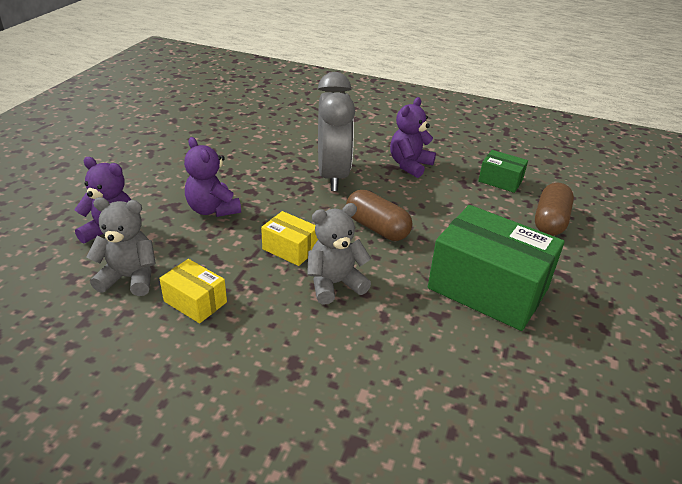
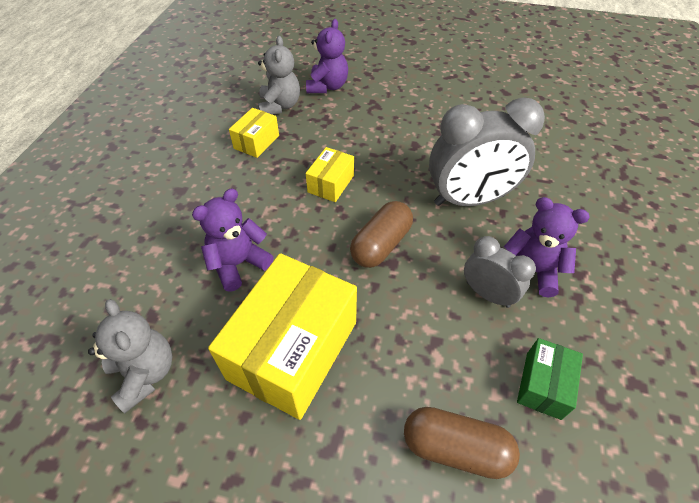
camera: 85 degrees right, 15 degrees up
purple teddy bear [184,137,241,217] -> purple teddy bear moved to [192,189,274,291]
grey teddy bear [307,203,371,304] -> grey teddy bear moved to [88,299,173,413]
green box [428,205,565,331] -> yellow box [208,253,357,420]
none -> grey clock [464,236,536,308]

